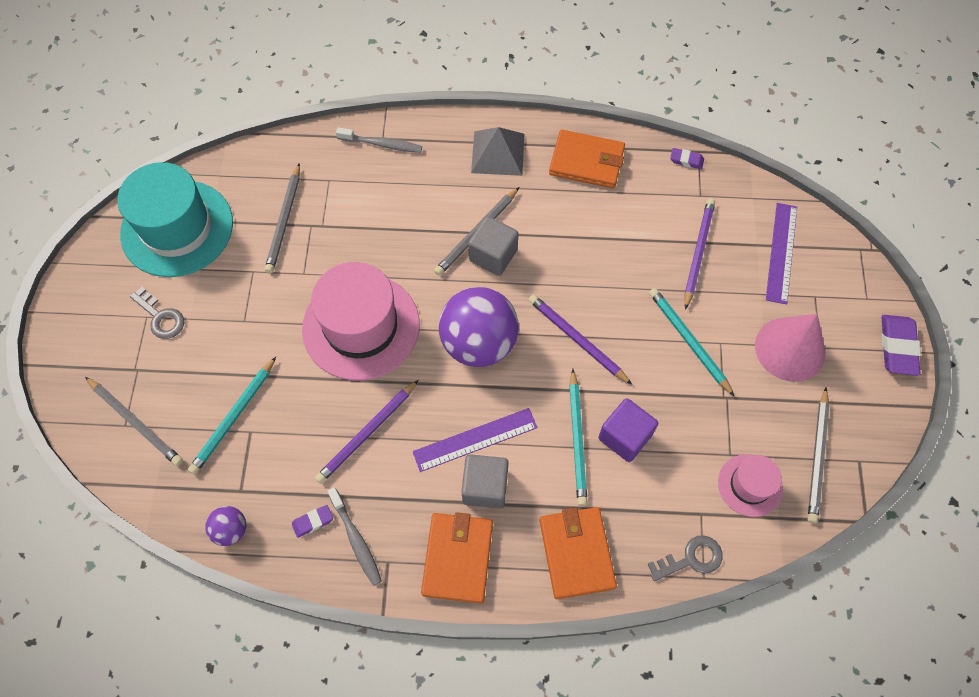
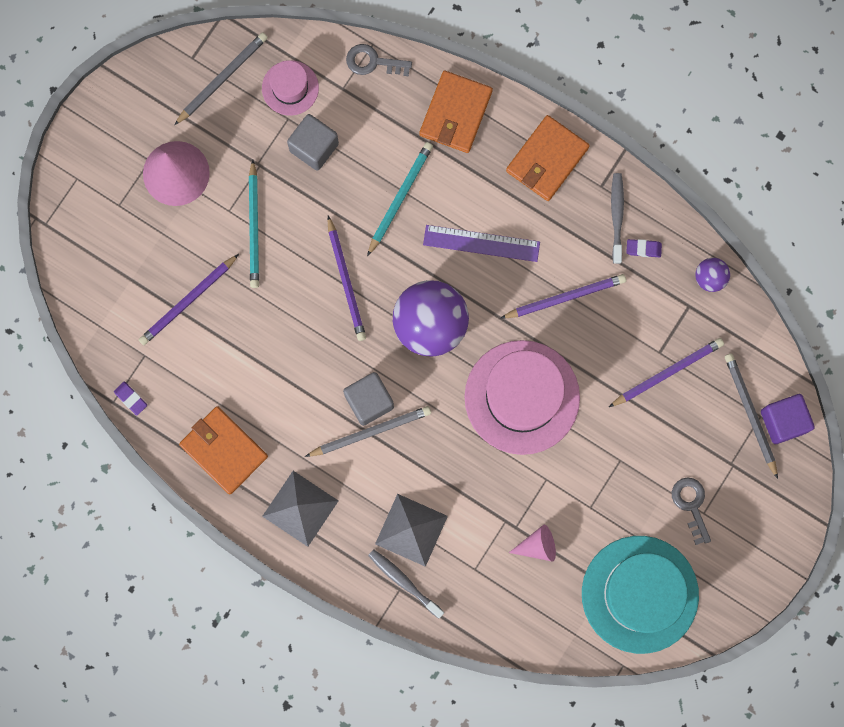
camera: 150 degrees left, 15 degrees up
turquoise pencil [188,357,276,475] -> purple pencil [609,338,724,407]
grey pencil [265,163,300,273] -> pink cone [509,525,556,561]
grey cube [461,454,509,508] -> grey cube moved to [287,114,339,171]
purple cube [598,398,658,462] -> purple cube moved to [761,394,815,444]
purple ruler [766,203,797,304] -> none
purple eraser [881,315,921,376] -> none
none -> grey pyramid [375,494,448,567]

